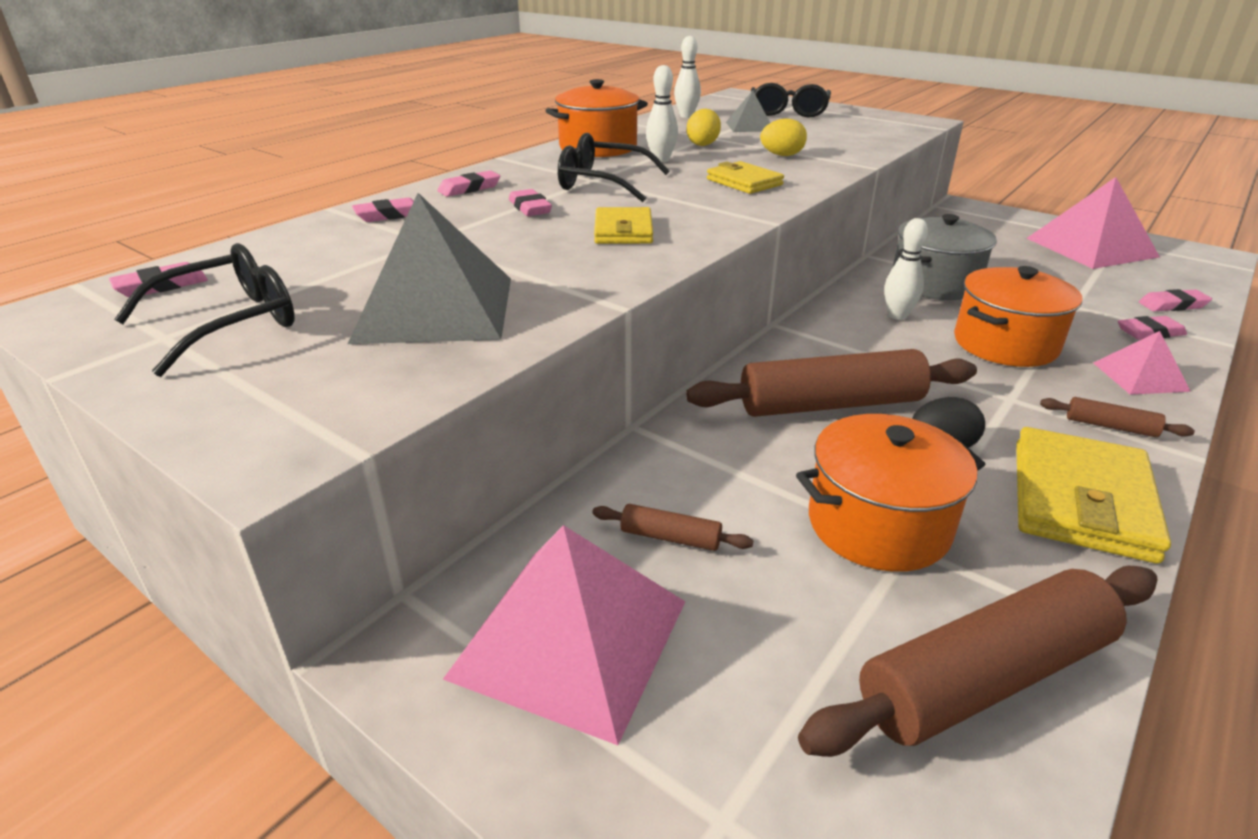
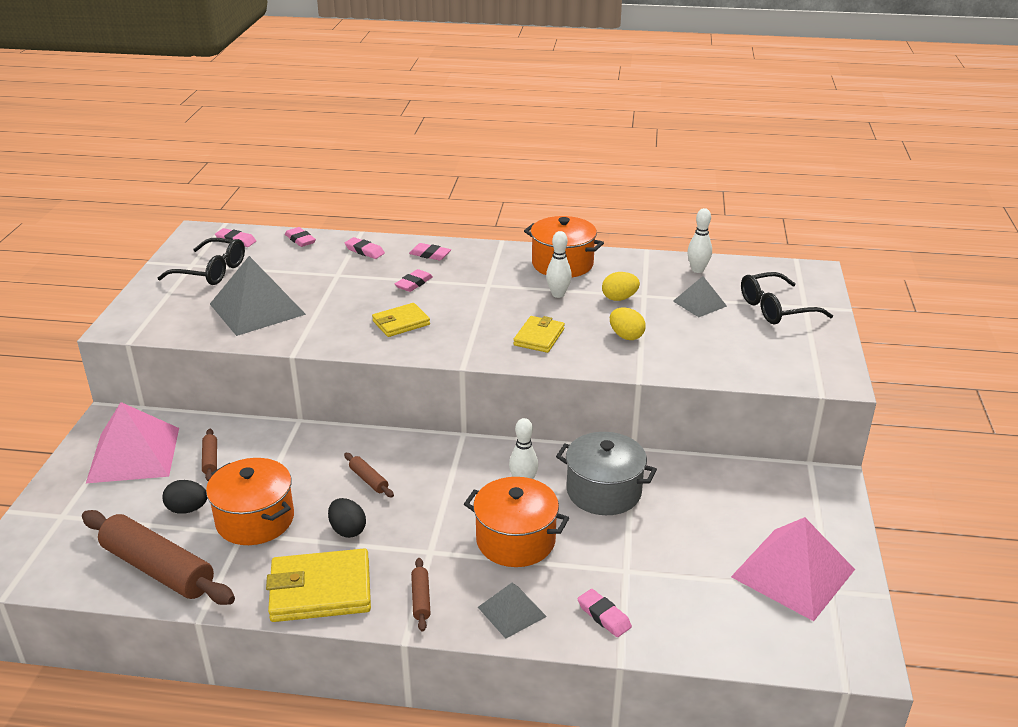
camera: 60 degrees right, 0 degrees up
black glasses [558,133,669,202] -> none
brown rolling pin [686,349,977,417] -> brown rolling pin [344,453,394,498], size x0.44
pink pyramid [1093,331,1191,395] -> grey pyramid [478,583,547,639]
pink eraser [1139,289,1212,311] -> pink eraser moved to [285,227,316,247]
none -> black egg [162,480,207,514]

